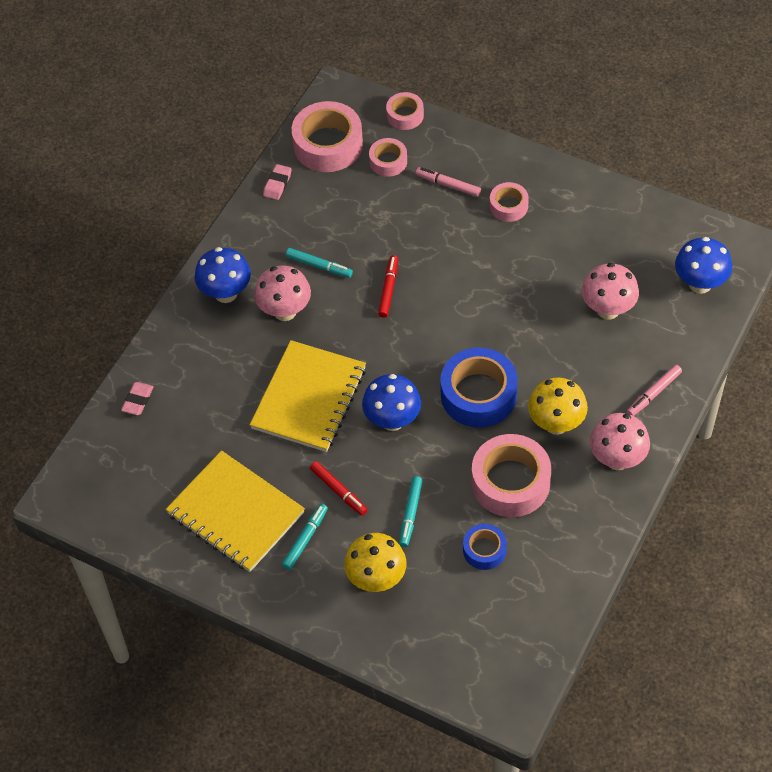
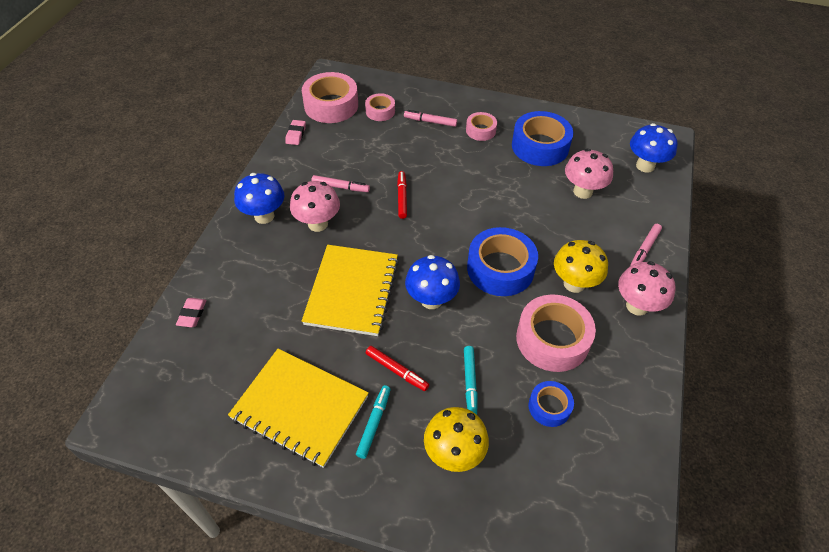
camera: 15 degrees left, 5 degrees down
turquoise marker [286,248,353,278] -> pink marker [311,175,370,192]
pink tape [386,92,424,130] -> none
none -> blue tape [512,111,573,166]

